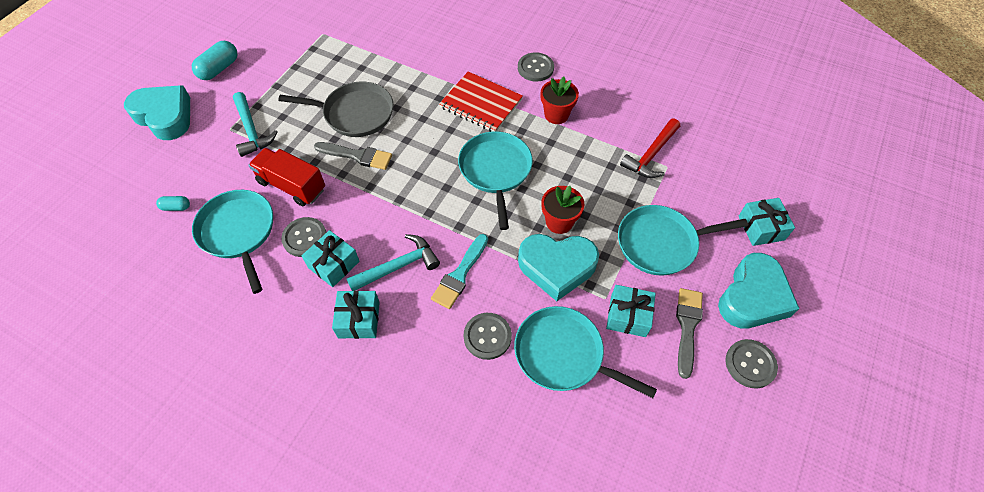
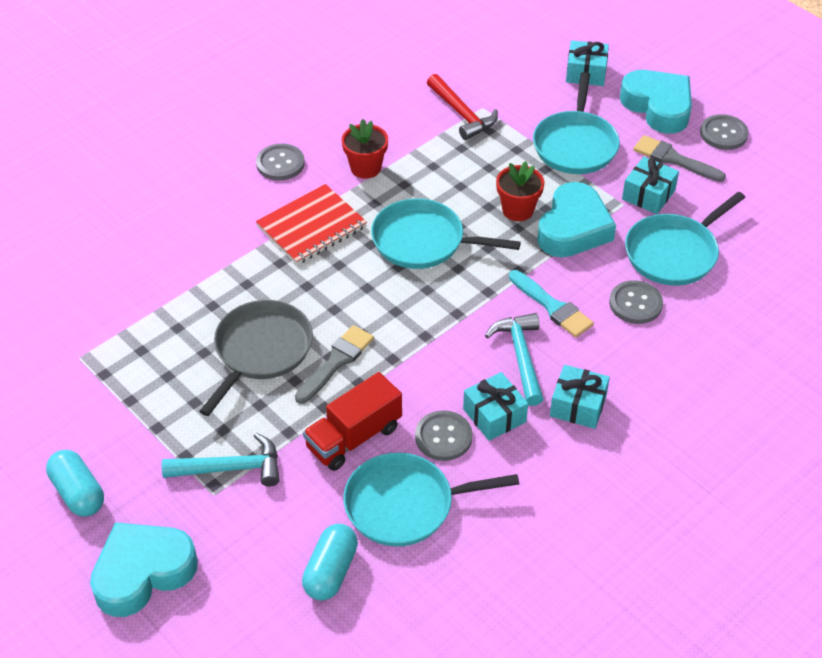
camera: 70 degrees left, 10 degrees down
turquoise capsule [156,196,190,211] -> turquoise capsule [302,524,358,601], size x1.84

